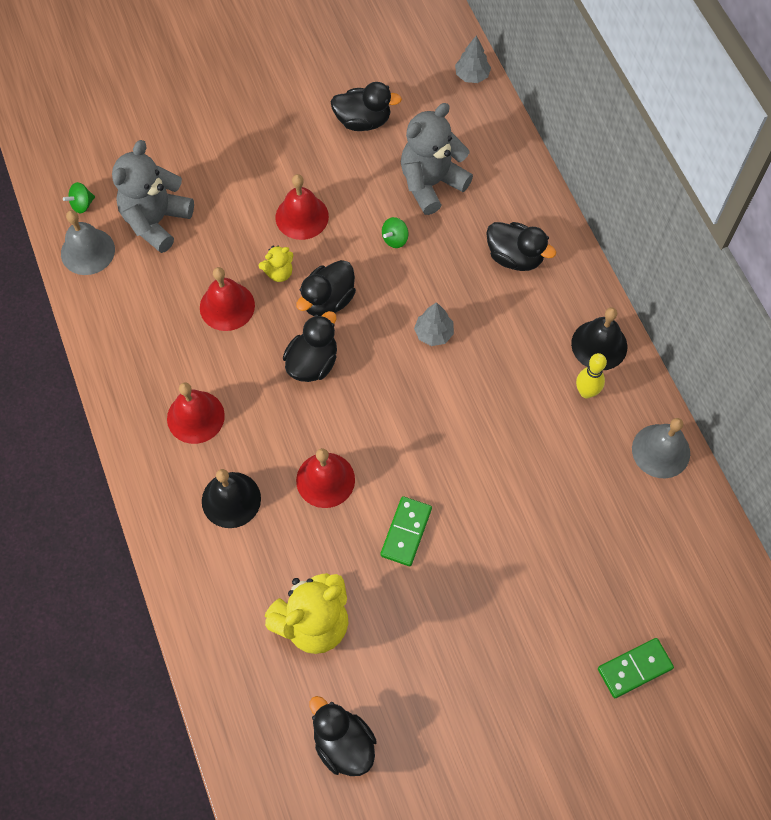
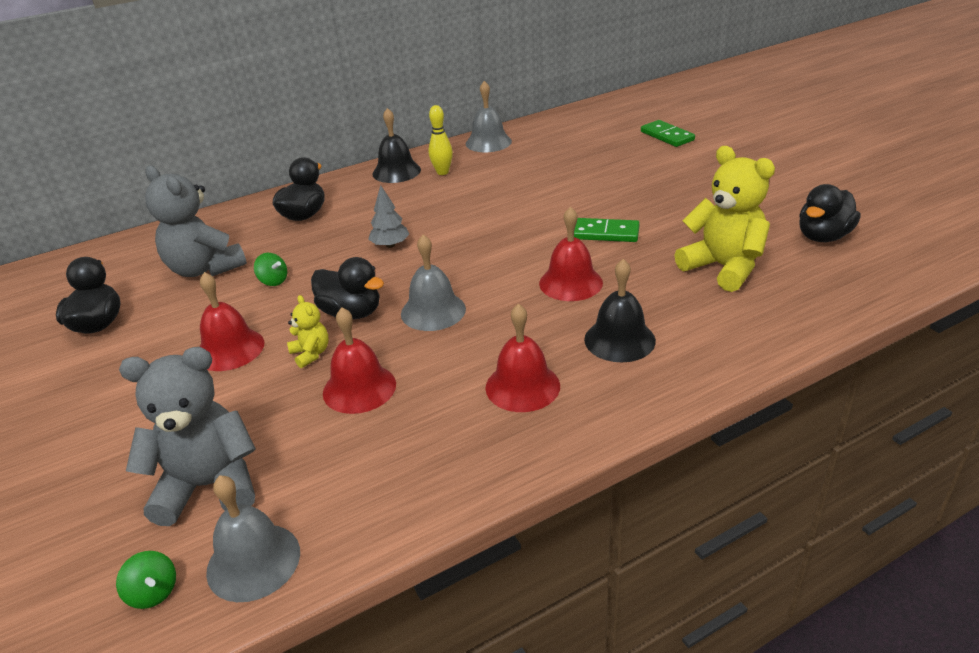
camera: 95 degrees left, 30 degrees down
grey teddy bear [112,140,194,253] -> grey teddy bear turned 150 degrees clockwise [119,347,256,526]
black duck [283,311,337,382] -> grey bell [401,235,466,331]
grey tree [455,36,491,83] -> none

